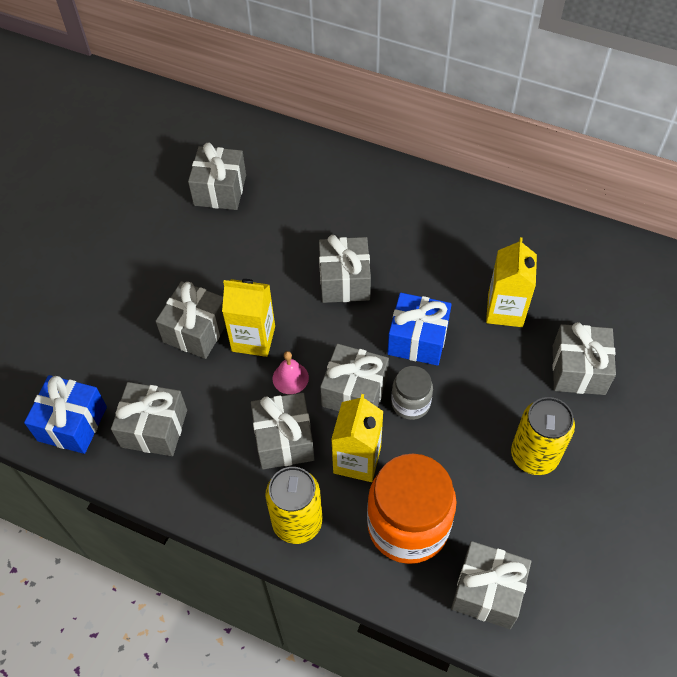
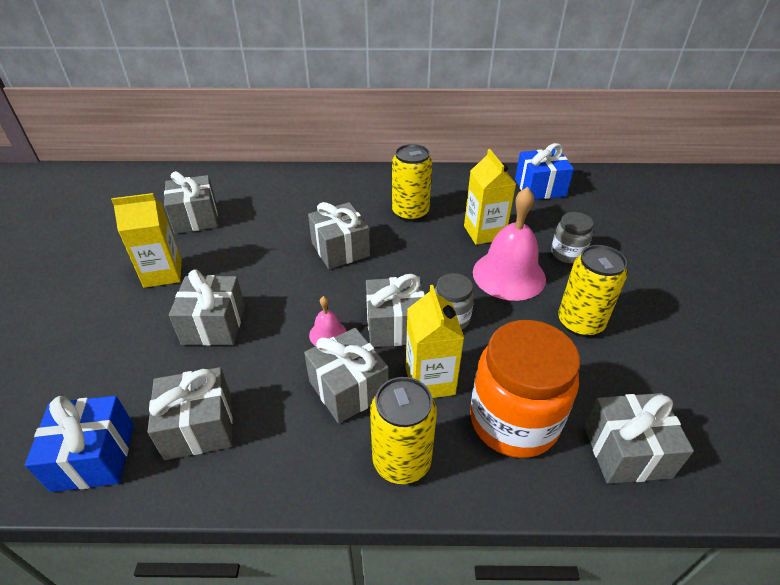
camera: 25 degrees left, 15 degrees down
yellow carton [222,279,275,357] -> yellow carton moved to [111,193,182,288]
blue gift [387,293,452,366] -> blue gift moved to [515,143,574,200]
grey gift [552,322,616,395] -> grey jar [551,212,594,264]
none -> yellow can [392,144,432,222]
none -> pink bell [473,187,546,301]

